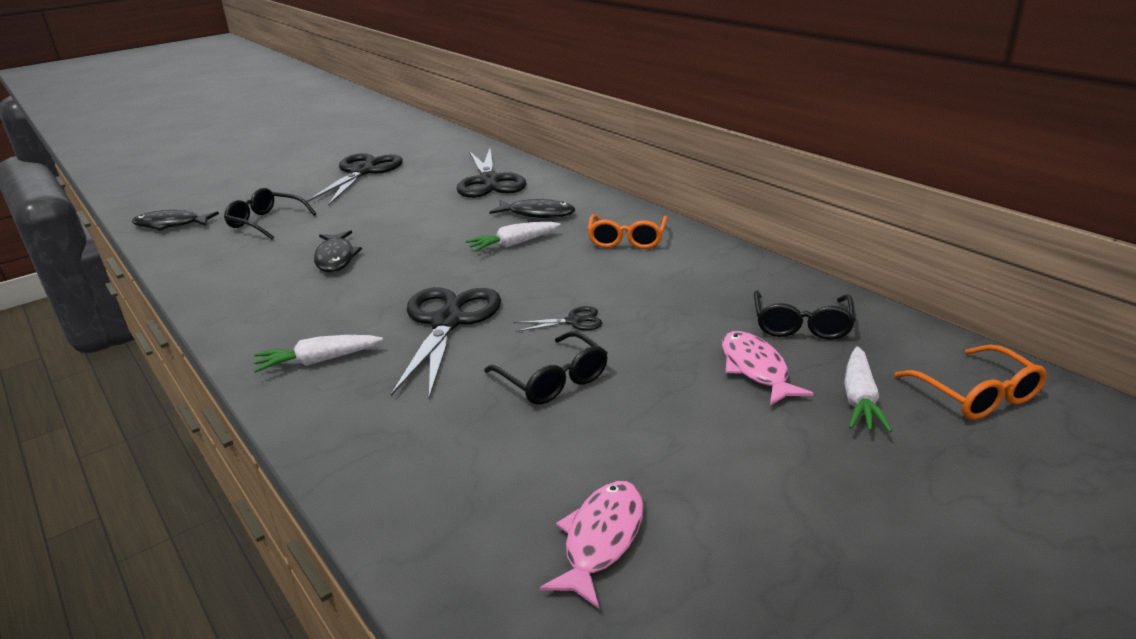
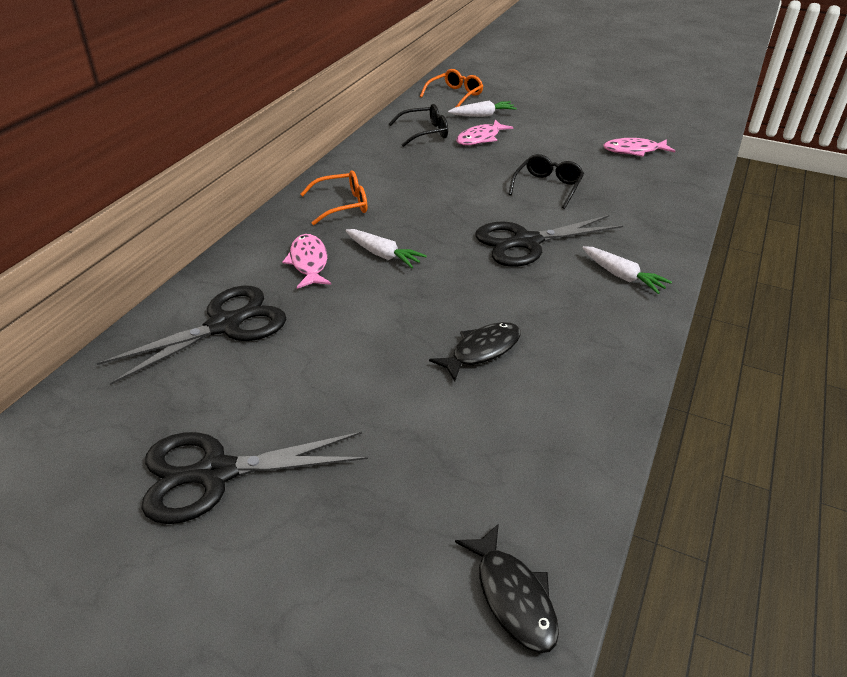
camera: 120 degrees left, 10 degrees up
black glasses [224,188,316,239] -> none
black fish [489,199,575,218] -> pink fish [282,234,331,289]
black scissors [514,306,602,332] -> none

